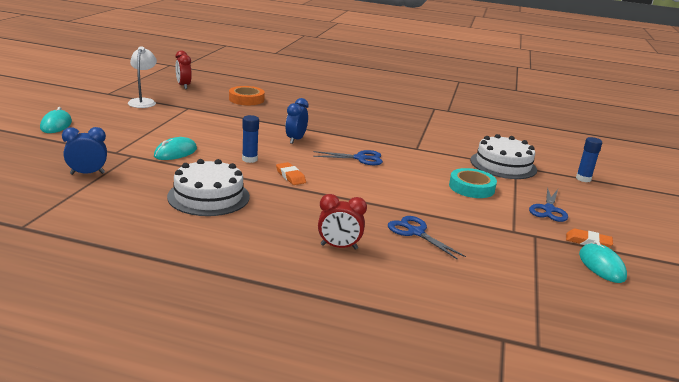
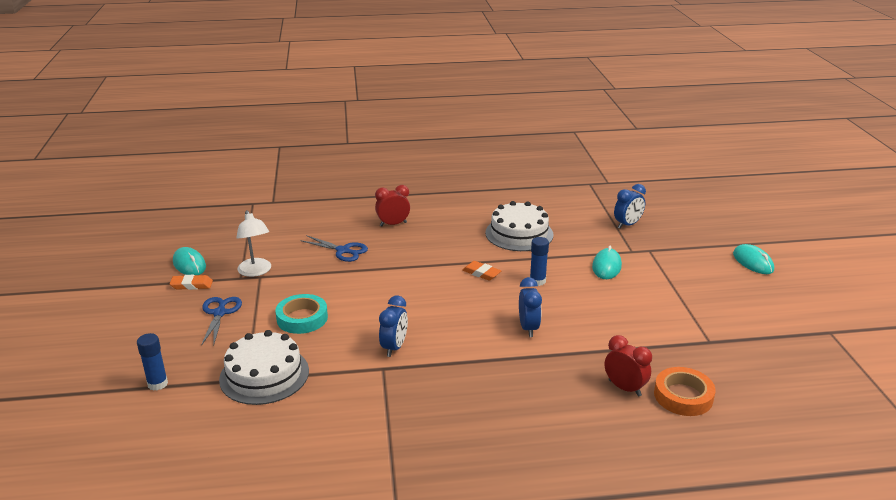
camera: 160 degrees right, 5 degrees up
white lamp [128,46,157,108] -> white lamp moved to [236,210,271,277]
red clock [176,50,192,89] -> red clock moved to [605,335,652,397]
blue scissors [313,150,383,165] -> none
none -> blue clock [379,296,408,357]

